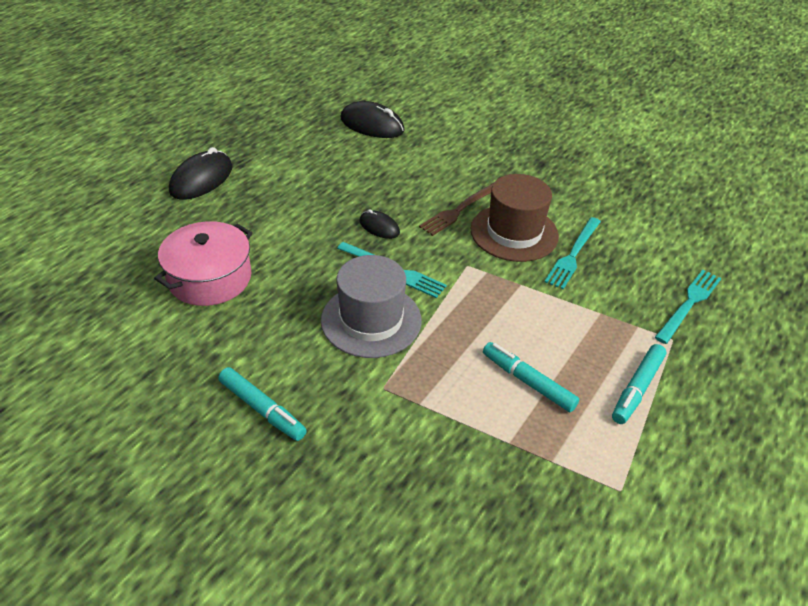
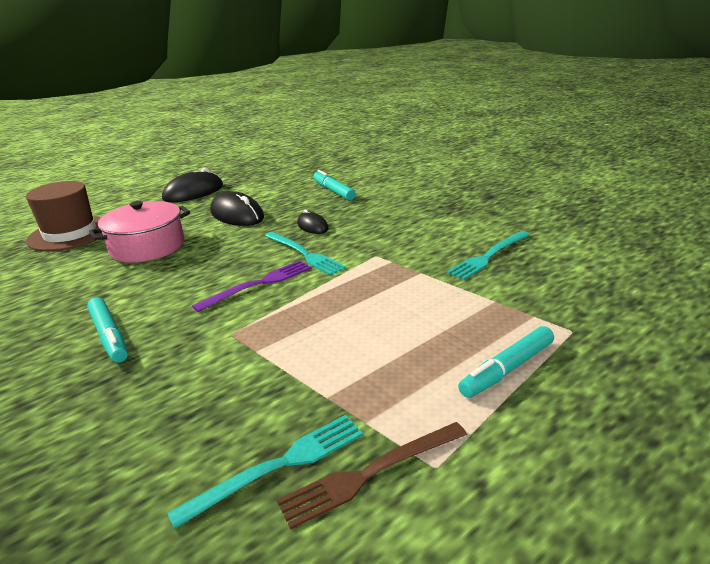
camera: 20 degrees right, 15 degrees down
grey hat [321,255,422,358] -> purple fork [192,260,312,312]
black mouse [340,101,405,138] -> black mouse moved to [210,191,264,226]
brown fork [419,183,493,236] -> brown fork moved to [276,422,467,529]
brown hat [471,174,559,262] -> brown hat moved to [26,181,103,251]
turquoise marker [483,342,579,412] -> turquoise marker moved to [313,170,356,200]
turquoise fork [655,270,722,344] -> turquoise fork moved to [167,415,363,529]

